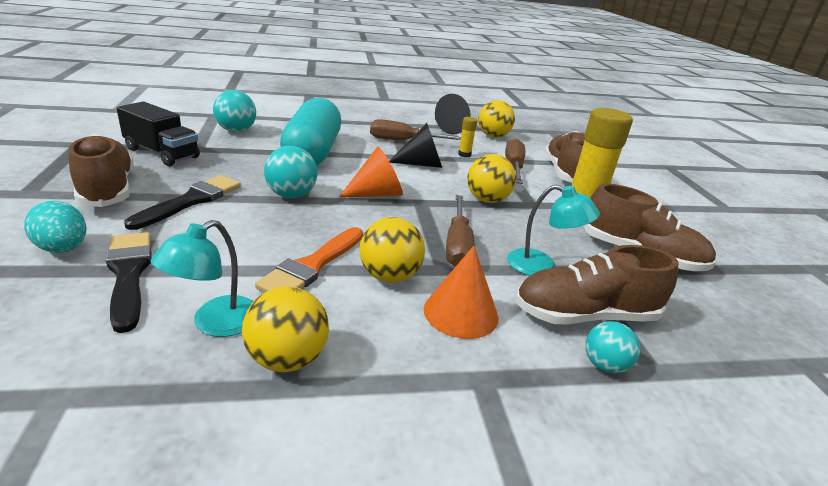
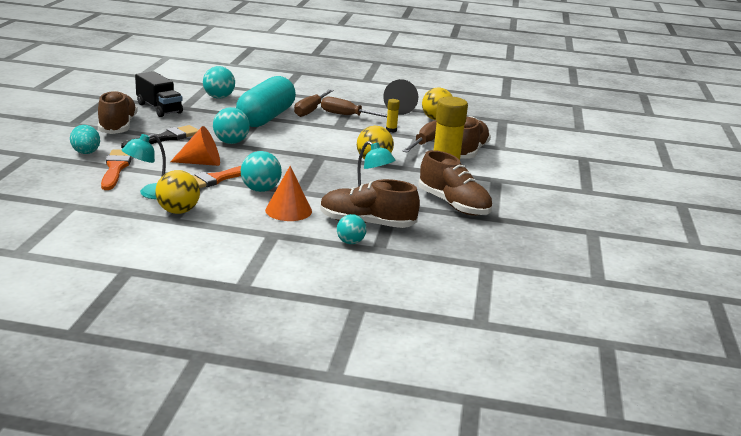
camera: 20 degrees right, 5 degrees down
black brush [106,232,152,333] -> orange brush [101,149,132,190]
orange cone [339,146,403,198] -> orange cone moved to [170,126,220,166]
yellow ball [359,217,425,283] -> turquoise ball [241,151,282,192]
black cone [389,123,442,168] -> none
brown screwdriver [446,195,475,267] -> brown screwdriver moved to [294,89,334,117]

